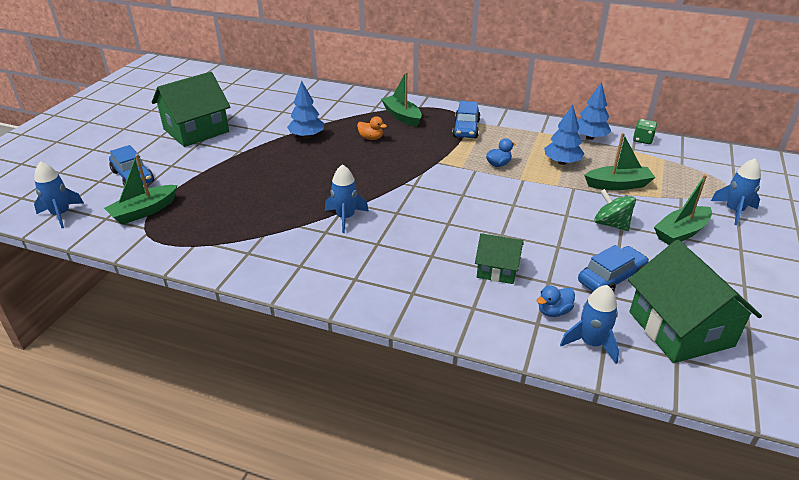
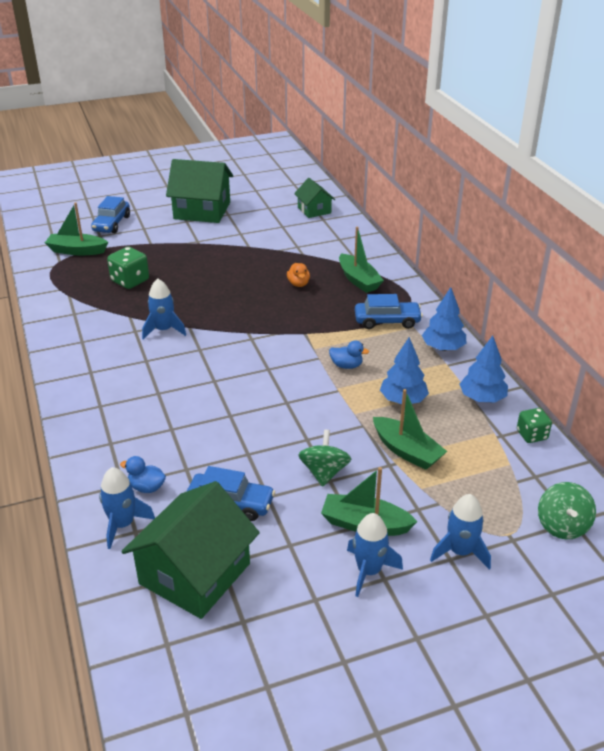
camera: 50 degrees right, 0 degrees up
blue rocket [34,161,84,228] -> blue rocket moved to [347,513,403,597]
blue tree [287,81,324,139] -> blue tree moved to [422,287,466,351]
green boat [381,72,422,127] -> green boat turned 135 degrees clockwise [339,227,384,293]
blue car [452,101,480,138] -> blue car turned 150 degrees counterclockwise [355,294,423,329]
green house [475,233,524,284] -> green house moved to [294,178,335,218]
none -> green dice [107,247,149,289]
none -> green spinning top [538,482,596,539]

